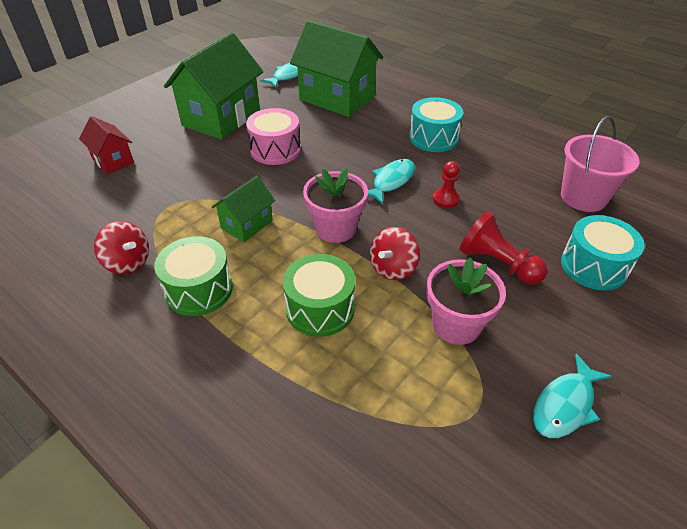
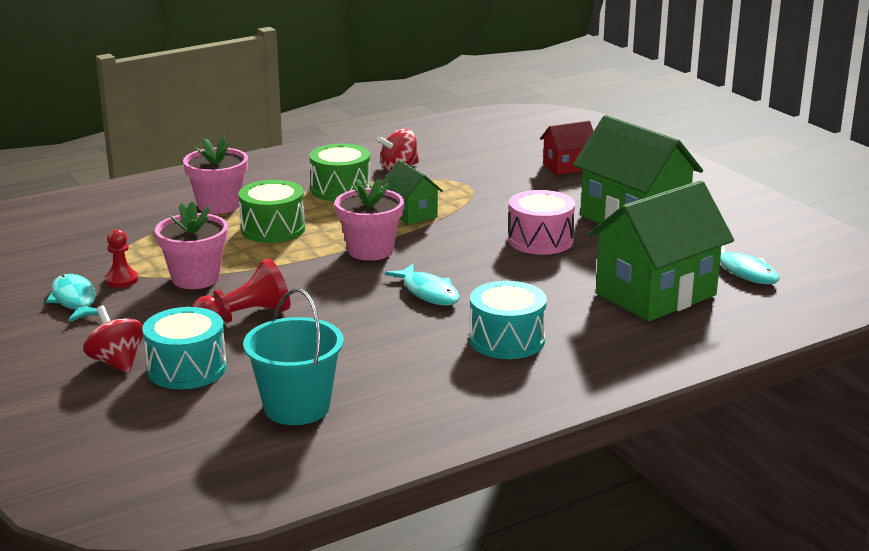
camera: 110 degrees right, 20 degrees down
red spinning top [370,227,420,280] -> red spinning top moved to [83,306,143,373]
red pawn [433,161,460,208] -> red pawn moved to [105,229,138,288]
pink bucket [561,116,640,212] -> turquoise bucket [243,289,344,425]
none -> pink flower pot [183,137,248,214]

